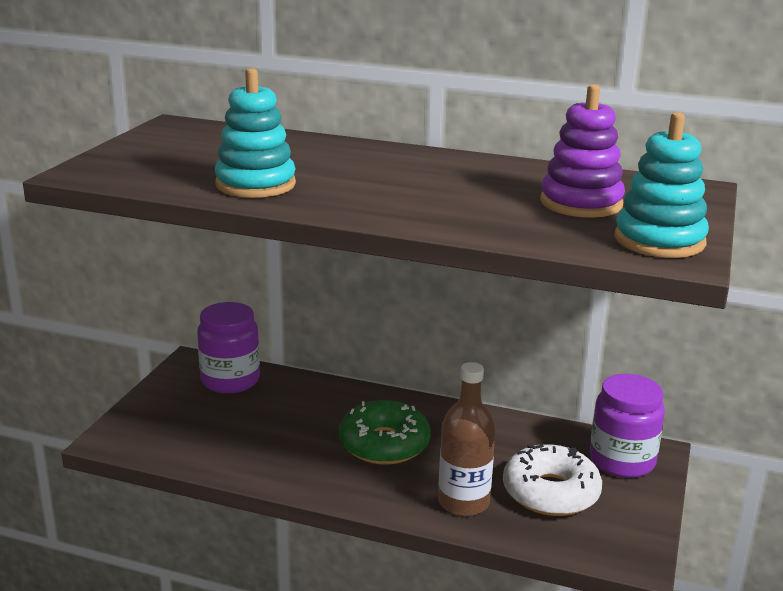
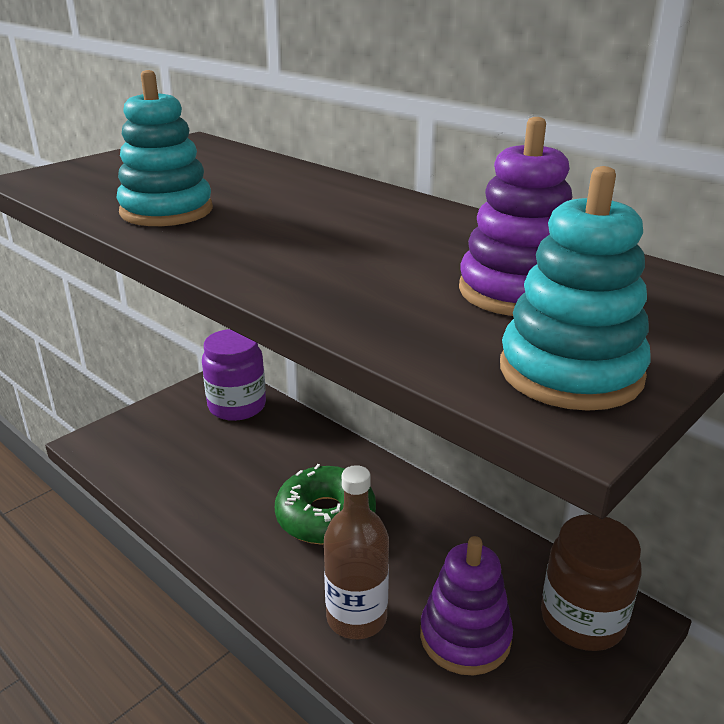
camera: 25 degrees right, 5 degrees up
white donut [503,444,602,516] -> purple stacking toy [420,536,513,675]
purple jar [590,374,665,478] -> brown jar [541,514,642,651]

